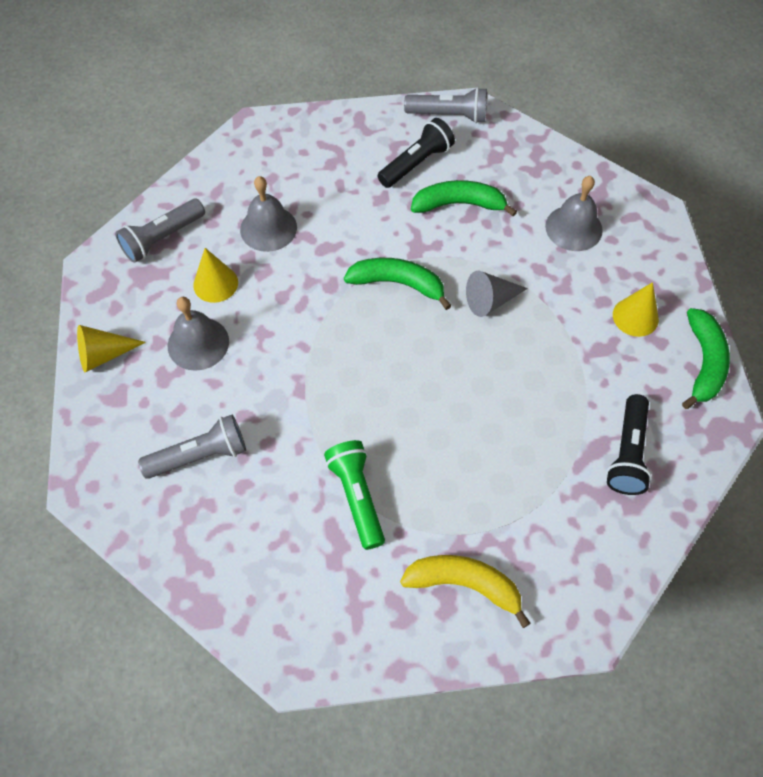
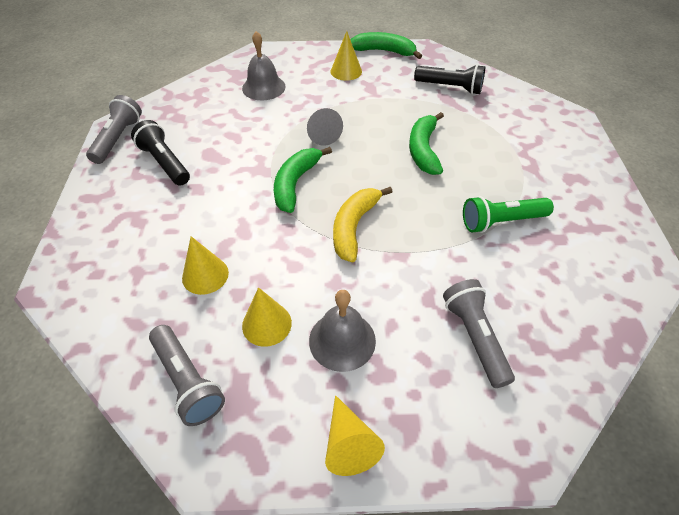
camera: 85 degrees left, 10 degrees down
grey bell [240,176,297,252] -> yellow cone [182,236,229,295]
yellow banana [400,555,531,628] -> yellow banana moved to [333,187,392,262]
green banana [411,180,517,217] -> green banana moved to [409,112,444,175]

